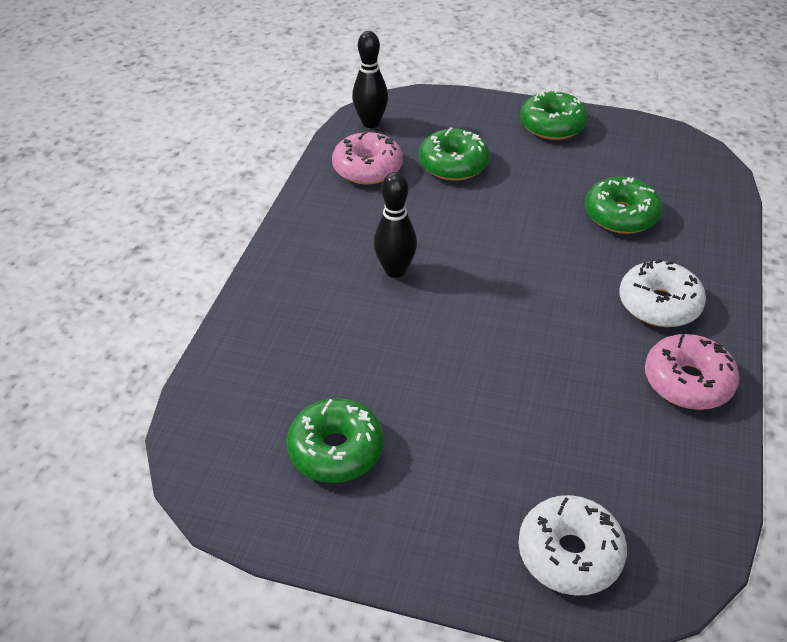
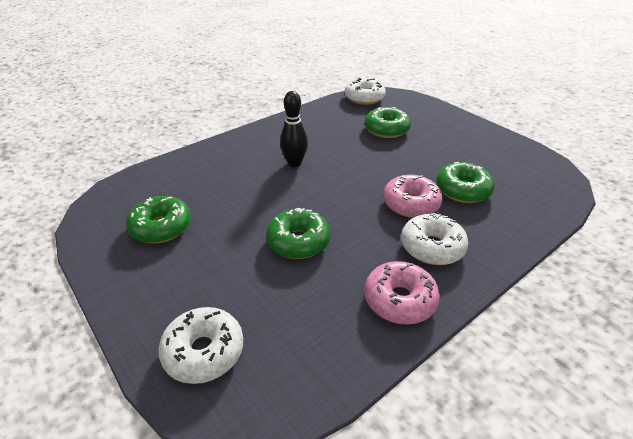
camera: 35 degrees right, 5 degrees down
pink donut [332,131,403,184] -> pink donut moved to [383,175,443,218]
black bowling pin [352,31,388,128] -> white donut [345,78,386,105]
green donut [520,90,588,140] -> green donut moved to [266,208,330,259]

